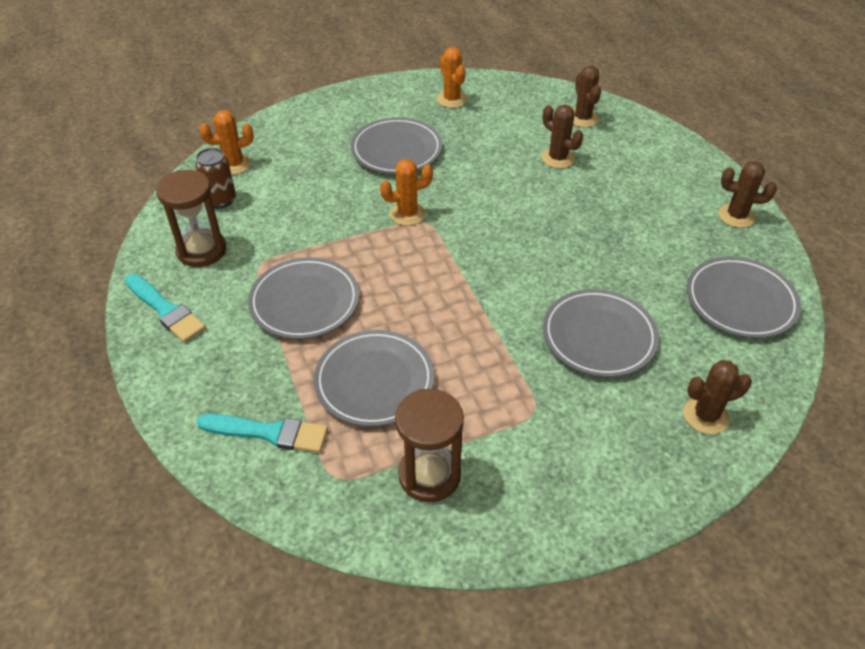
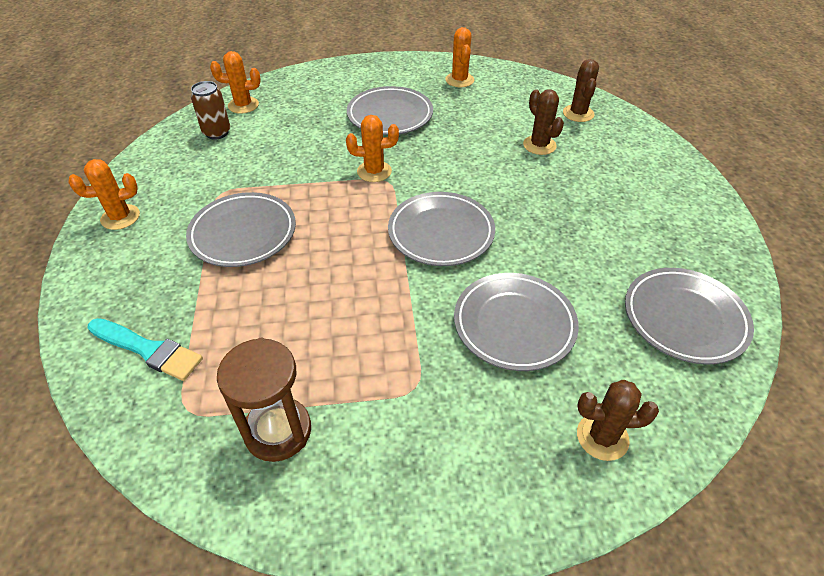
camera: 15 degrees right, 0 degrees up
turquoise brush [125,274,206,343] -> orange cactus [68,159,140,230]
brown hourglass [156,170,227,267] -> none
grey plate [314,330,434,427] -> grey plate moved to [388,192,495,266]
brown cactus [718,161,777,228] -> none

